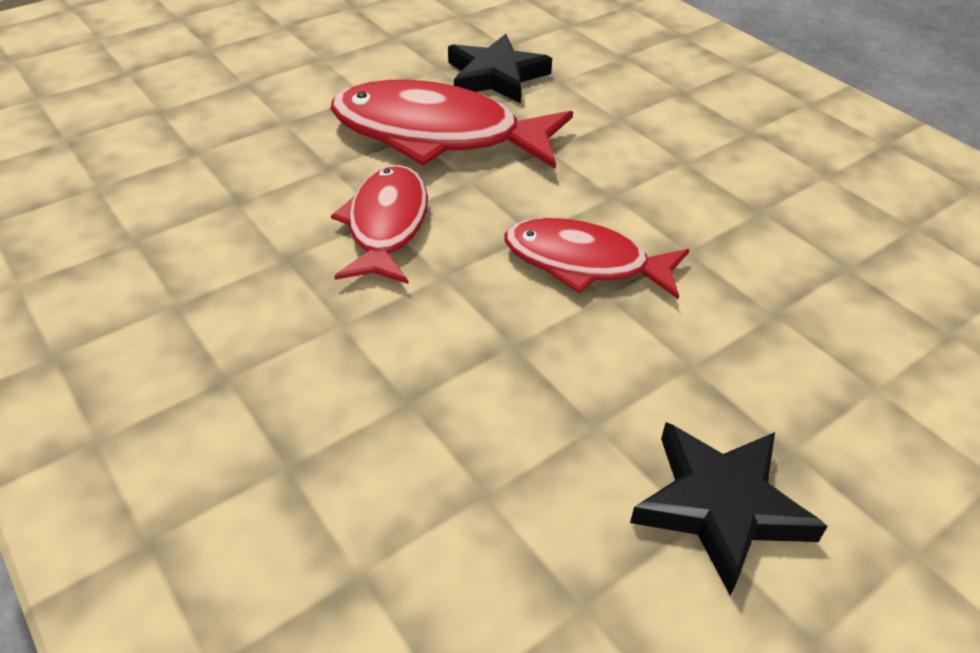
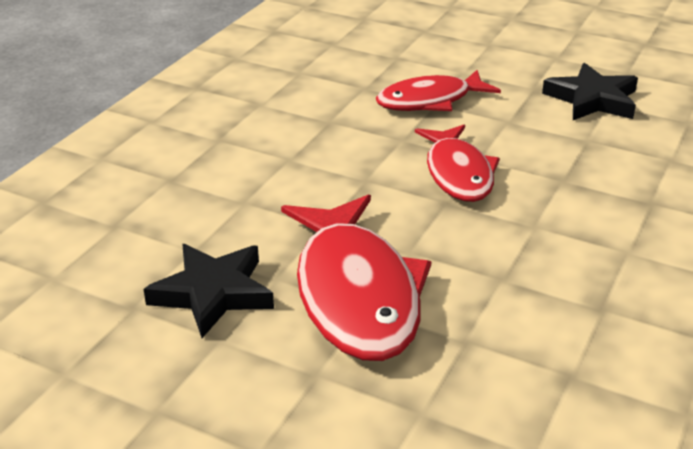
camera: 115 degrees left, 10 degrees down
red fish [331,165,428,284] -> red fish moved to [376,70,501,111]

